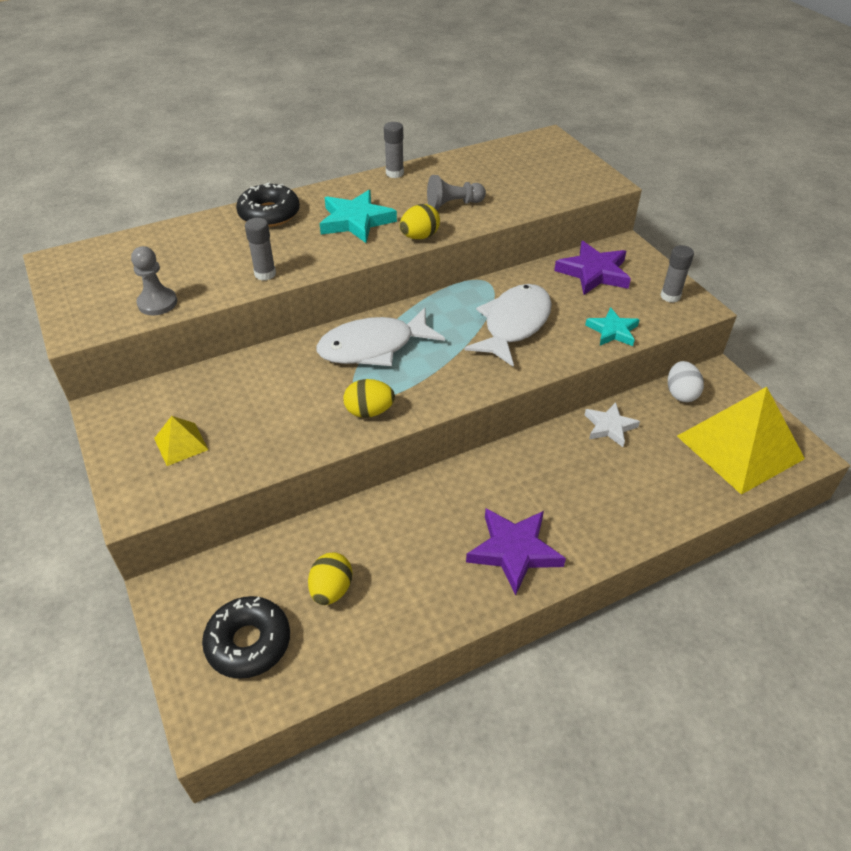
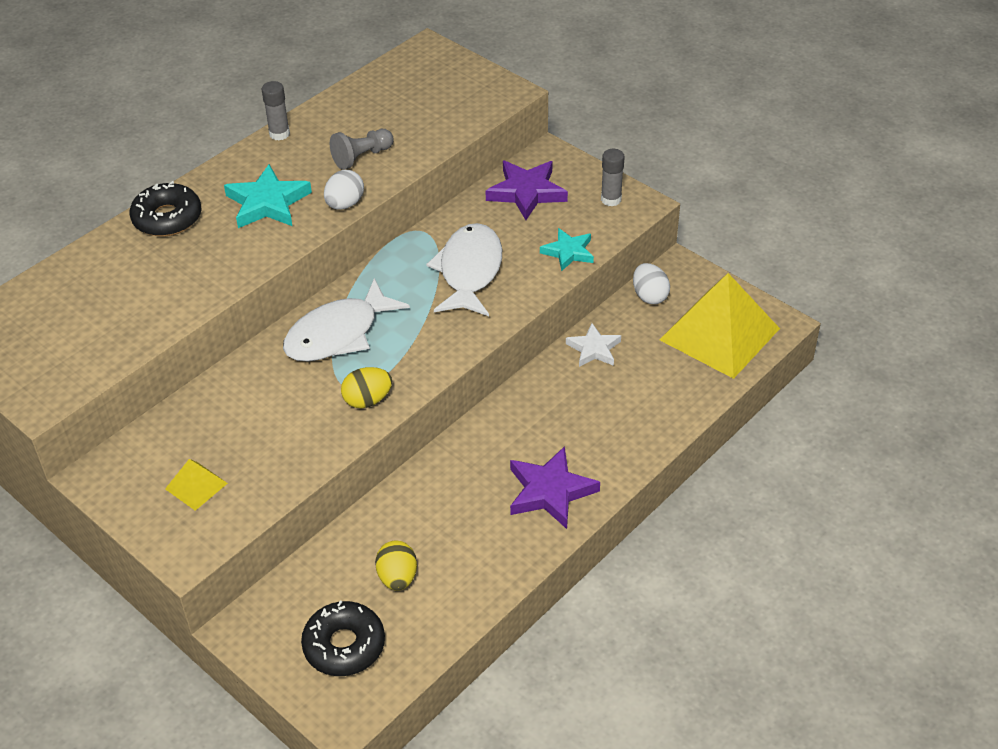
camera: 20 degrees left, 0 degrees up
grey pawn [131,246,177,315] -> none
grey glue stick [245,218,276,280] -> none
yellow egg [400,204,440,239] -> white egg [324,170,364,210]

